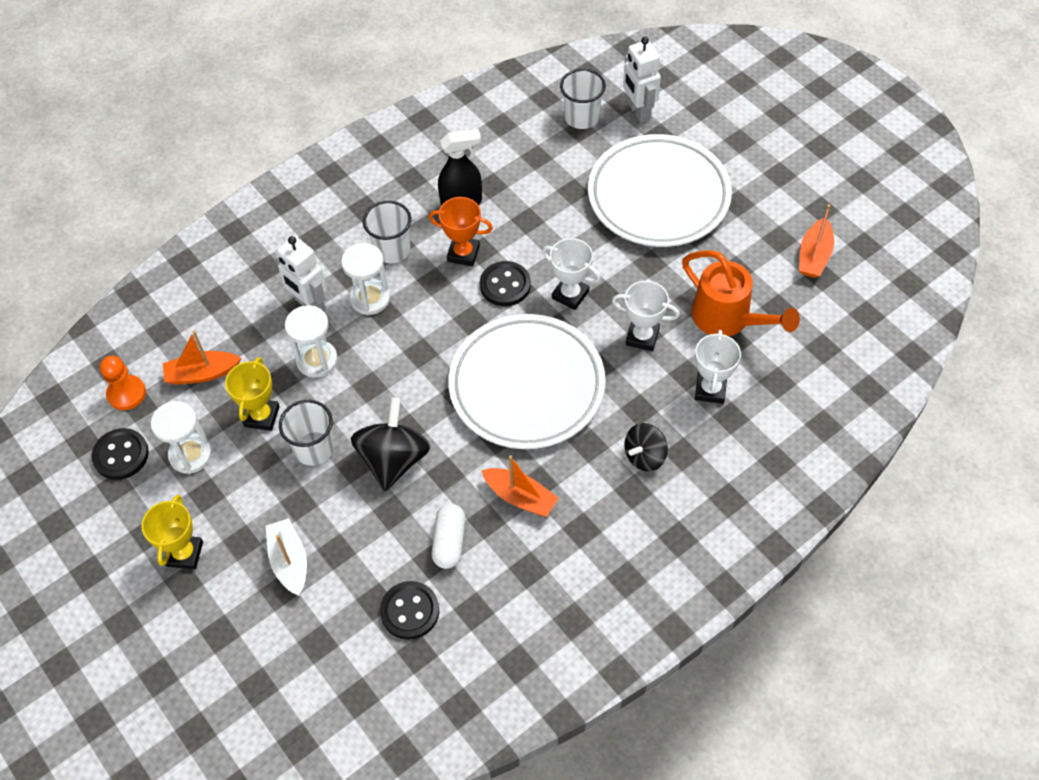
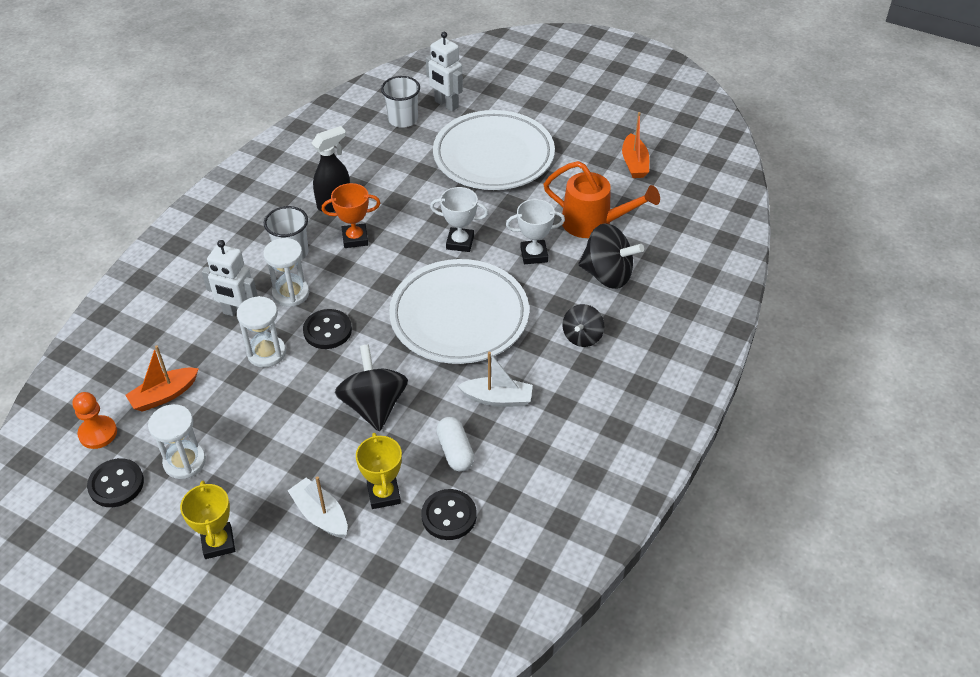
camera: 25 degrees left, 10 degrees down
yellow trophy [225,357,280,431] -> yellow trophy moved to [356,433,402,509]
white cup [279,400,334,466] -> none
black button [480,261,531,306] -> black button moved to [303,309,352,349]
orange boat [482,455,559,517] -> white boat [458,352,533,407]
white trophy [695,330,741,404] -> black spinning top [578,223,644,289]

